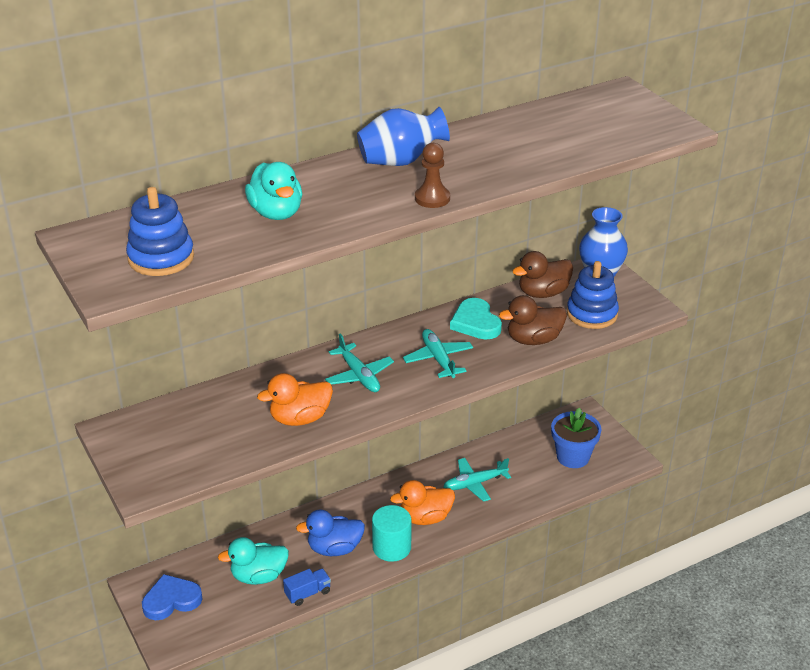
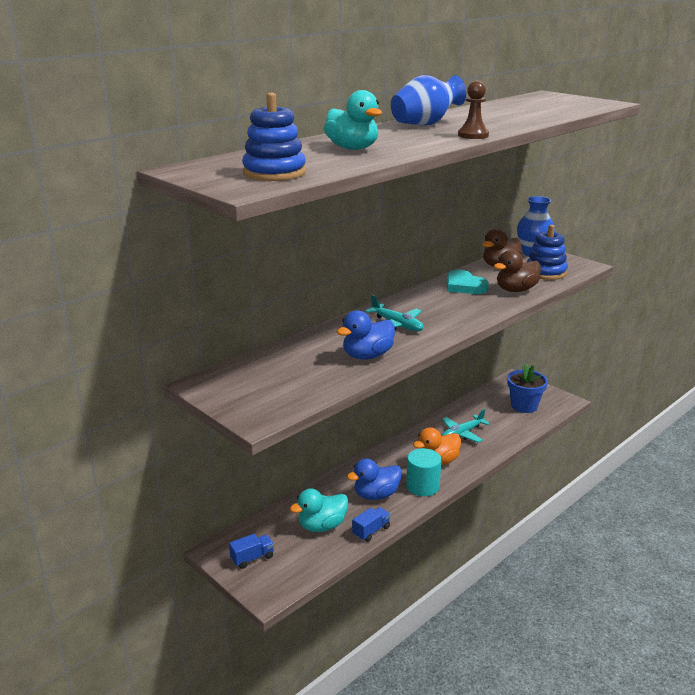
camera: 15 degrees left, 10 degrees down
blue heart [142,574,202,620] -> blue truck [229,534,274,569]
orange duck [257,373,333,426] -> blue duck [337,310,395,360]
turquoise plane [403,329,473,378] -> none

